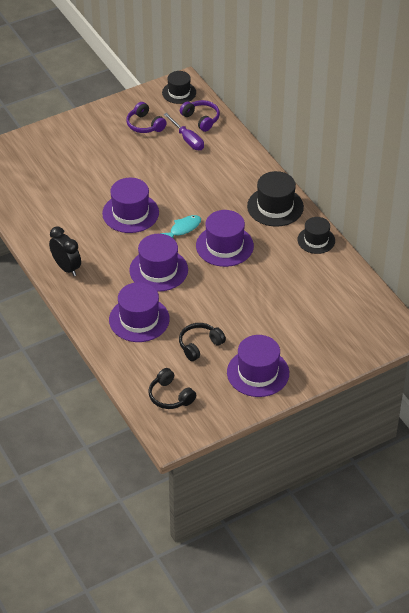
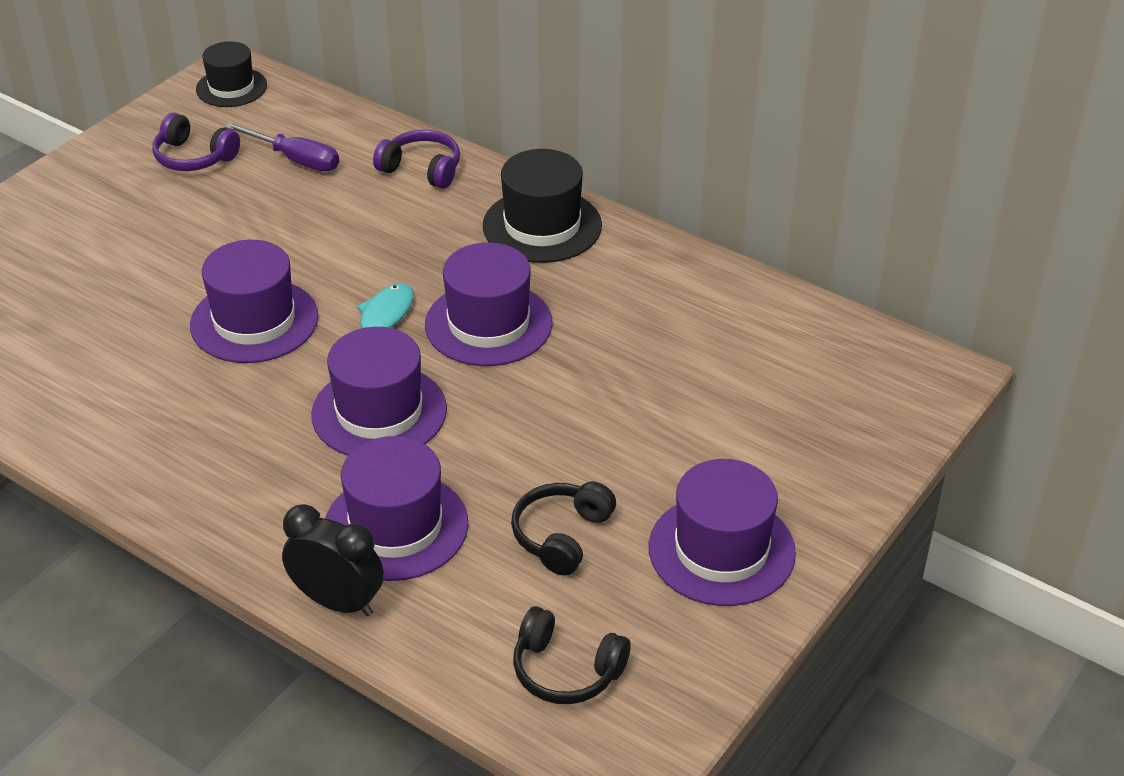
camera: 25 degrees left, 5 degrees down
black clock [49,226,81,276] -> black clock moved to [282,504,384,617]
purple headphones [180,100,220,132] -> purple headphones moved to [373,130,460,189]
black hat [297,217,335,254] -> none

